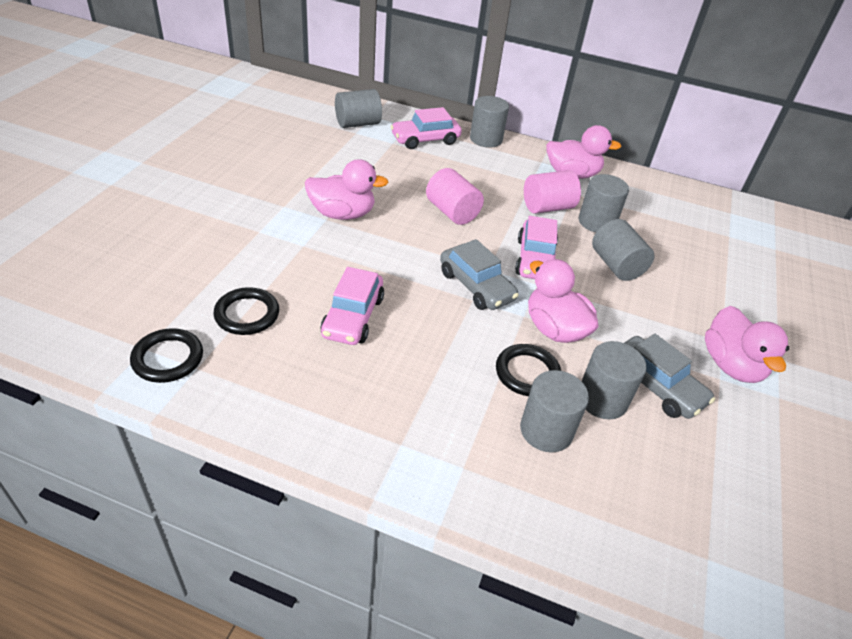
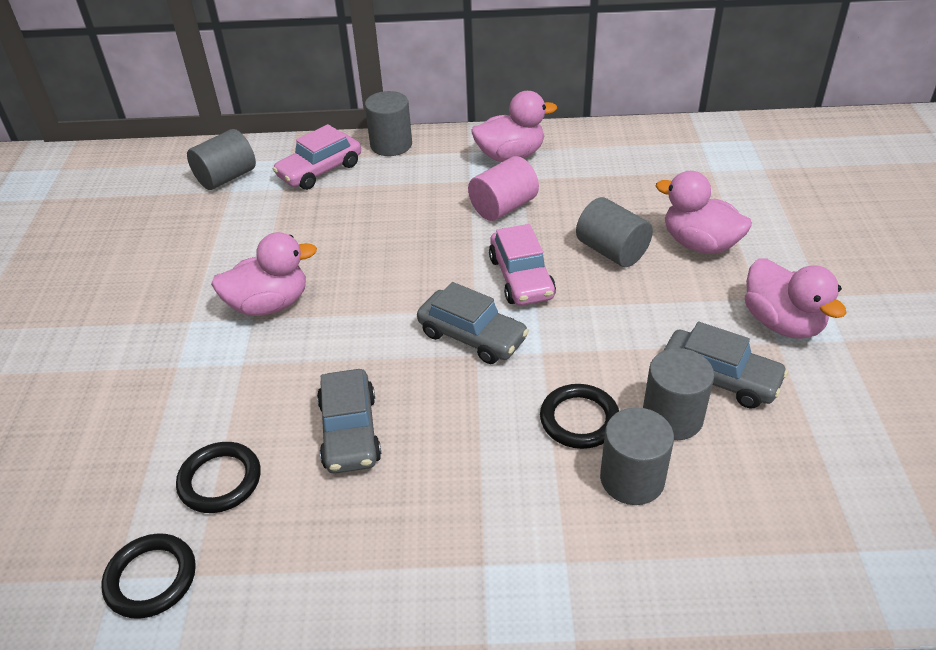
camera: 15 degrees left, 0 degrees up
pink car [320,267,384,345] -> grey car [317,369,381,474]
pink cylinder [426,168,484,225] -> none
pink duck [528,259,599,343] -> pink duck moved to [656,171,752,254]
grey cylinder [579,174,629,232] -> none

